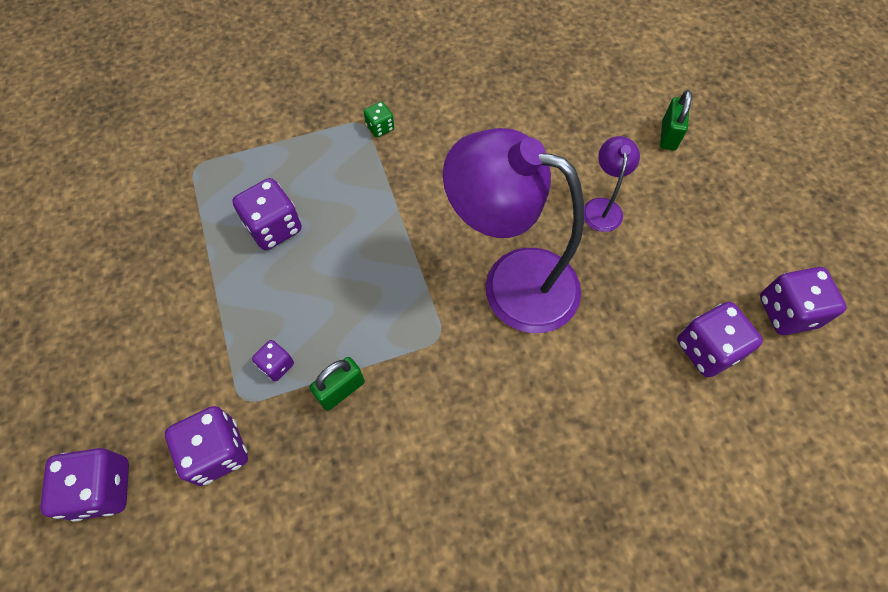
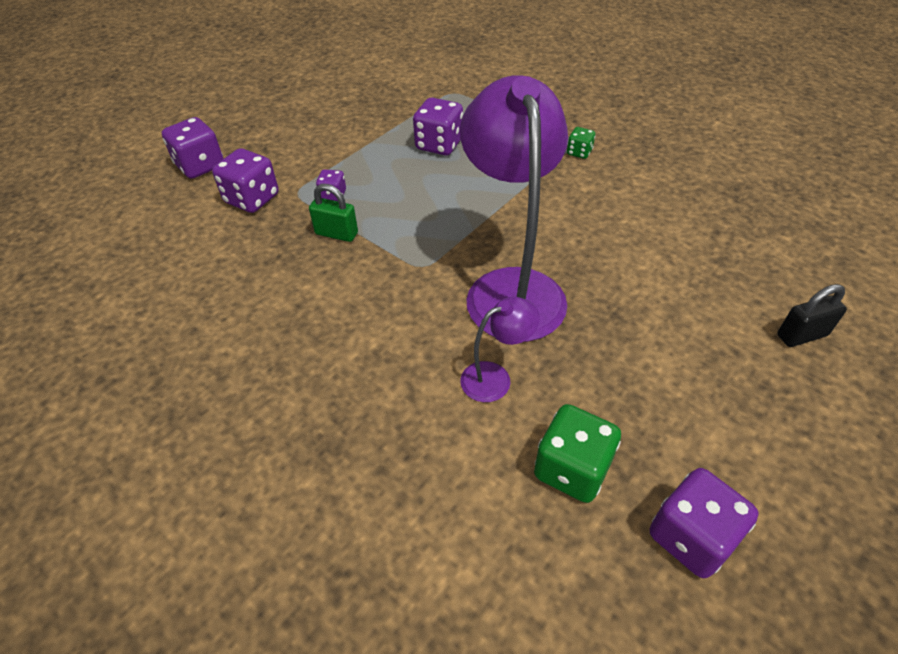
camera: 60 degrees right, 15 degrees down
purple lamp [584,136,640,232] -> purple lamp moved to [460,297,540,402]
green padlock [660,90,692,151] -> black padlock [777,284,847,347]
purple dice [677,302,763,377] -> green dice [534,404,621,503]

